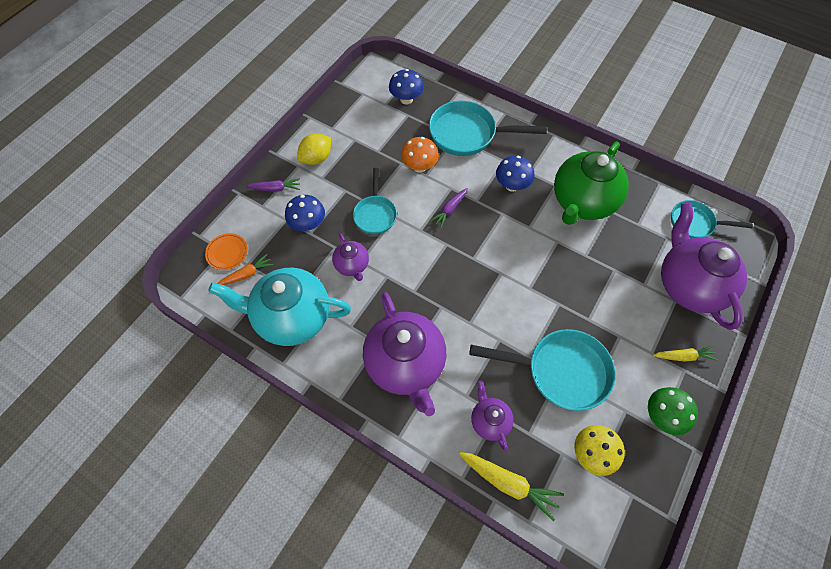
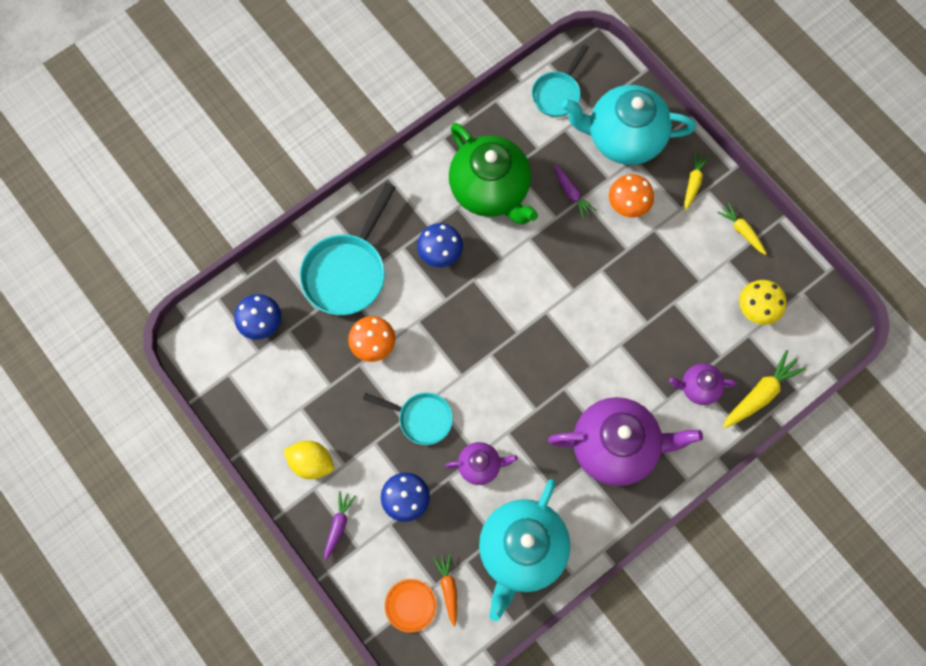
camera: 70 degrees left, 10 degrees up
yellow lemon [297,133,331,165] -> yellow lemon turned 45 degrees counterclockwise [283,441,334,479]
purple carrot [430,188,468,228] -> purple carrot moved to [554,165,596,218]
turquoise pan [469,329,616,411] -> none
green mushroom [648,387,698,435] -> yellow carrot [717,203,767,255]
purple teapot [661,202,747,330] -> turquoise teapot [562,85,696,165]
none -> orange mushroom [609,174,654,218]

